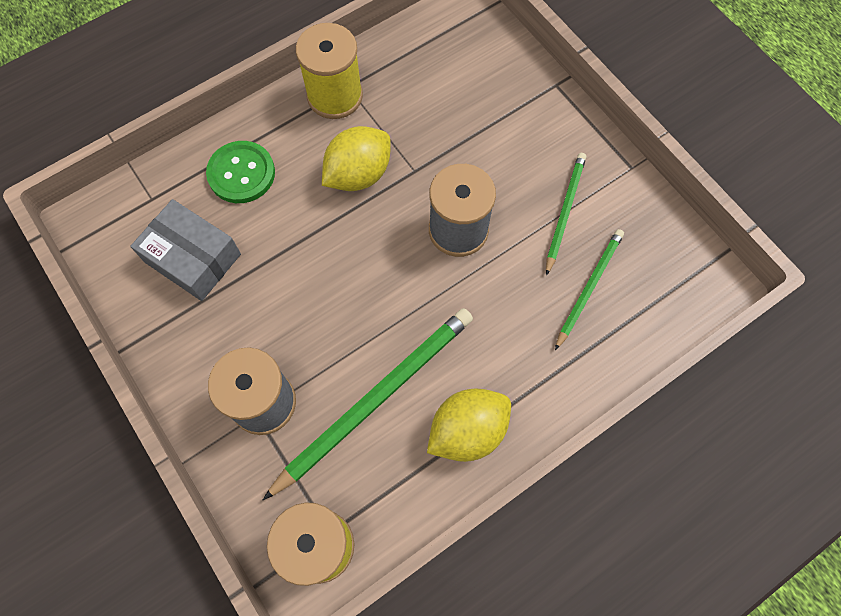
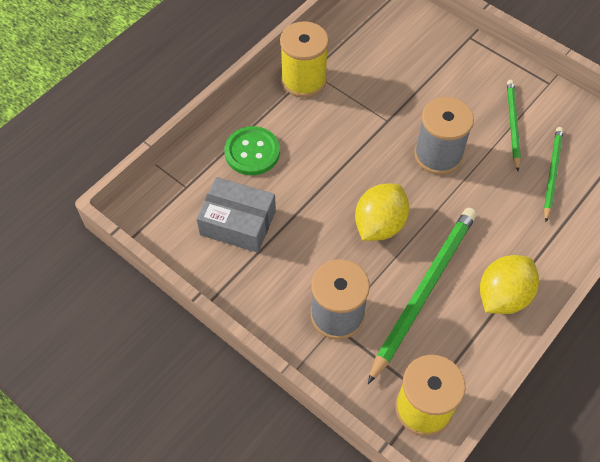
camera: 15 degrees left, 10 degrees down
yellow lemon [322,126,391,191] -> yellow lemon moved to [355,184,409,241]

